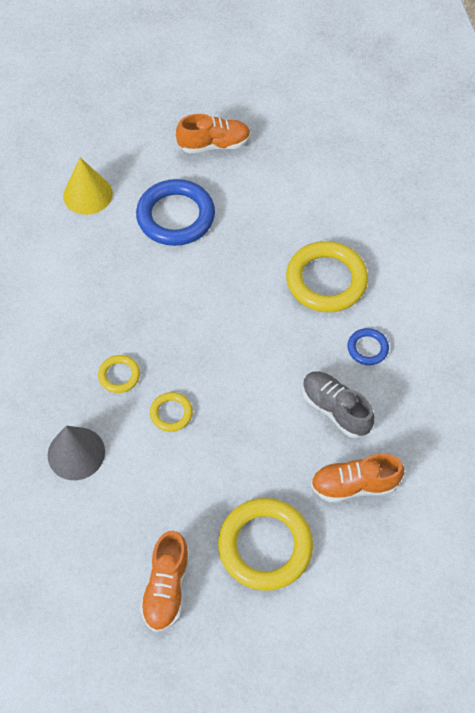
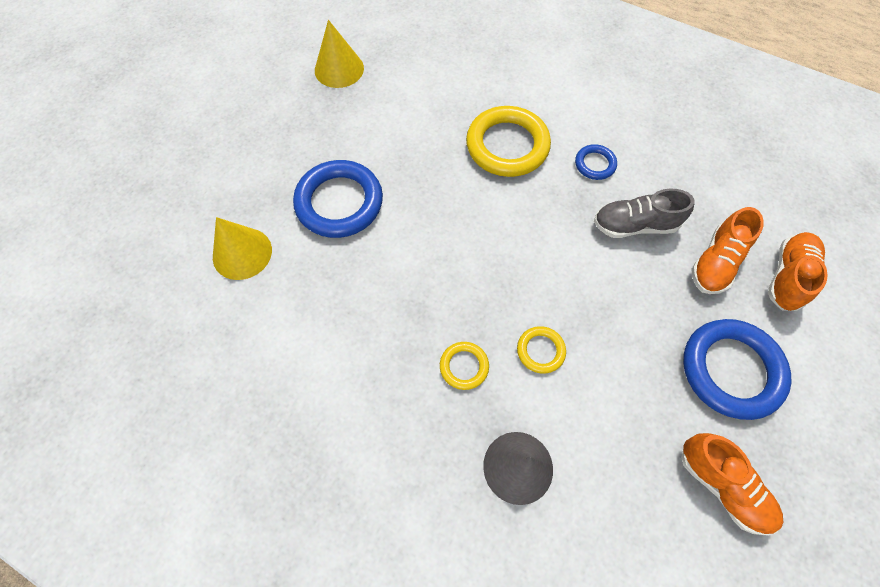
camera: 50 degrees left, 5 degrees up
orange shoe [176,114,251,154] -> orange shoe moved to [768,232,828,311]
yellow ring [218,498,313,591] -> blue ring [683,319,792,420]
none -> yellow cone [315,20,364,88]

